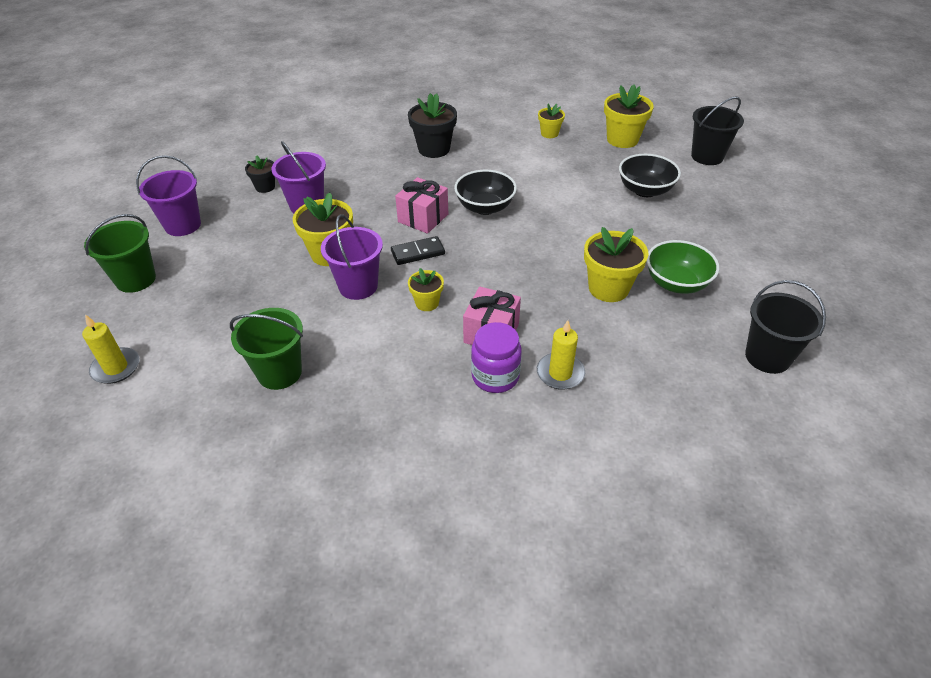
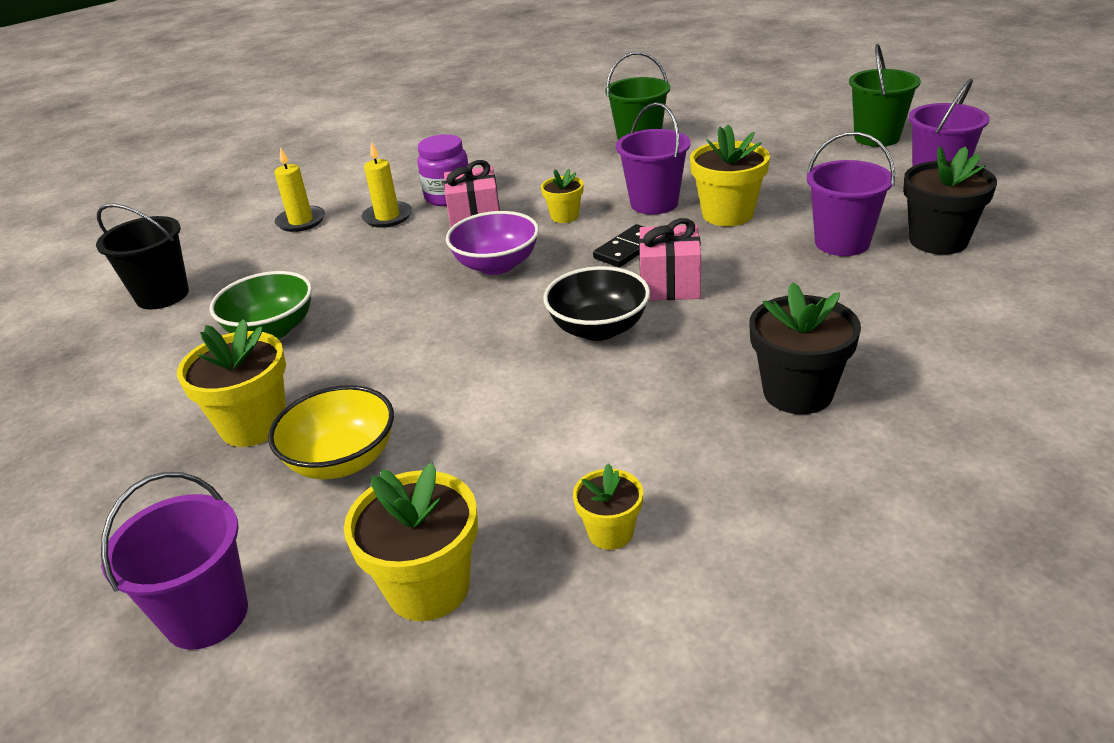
camera: 155 degrees right, 10 degrees down
yellow candle [82,314,139,384] -> yellow candle moved to [274,147,325,232]
black flower pot [245,155,275,193] -> black flower pot [903,146,997,255], size x1.75
yellow flower pot [584,227,649,302] -> yellow flower pot moved to [177,319,286,447]
black bowl [619,154,681,197] -> yellow bowl [268,385,394,479]
black bucket [691,96,744,165] -> purple bucket [101,472,248,650]
none -> purple bowl [446,211,539,275]

